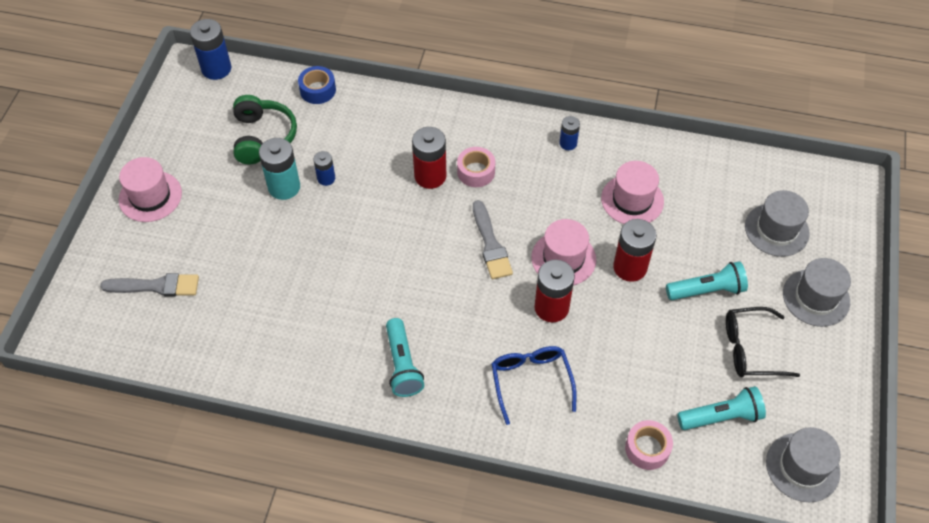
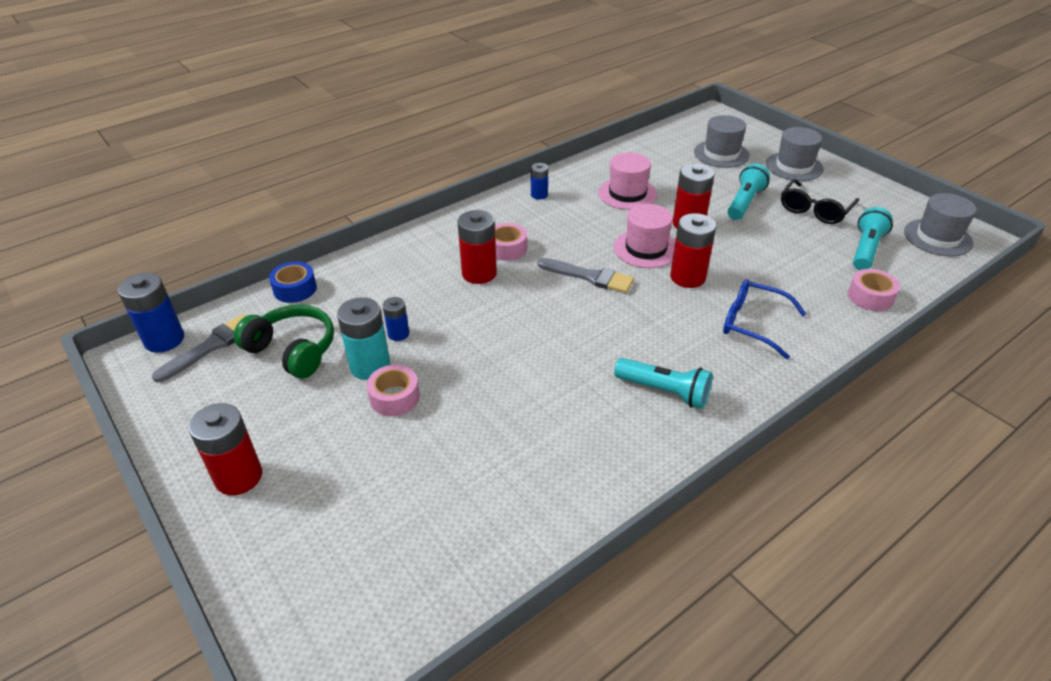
camera: 50 degrees left, 15 degrees down
grey brush [100,273,199,296] -> grey brush moved to [152,314,246,382]
pink hat [119,157,182,222] -> red battery [189,403,262,495]
none -> pink tape [367,365,420,416]

